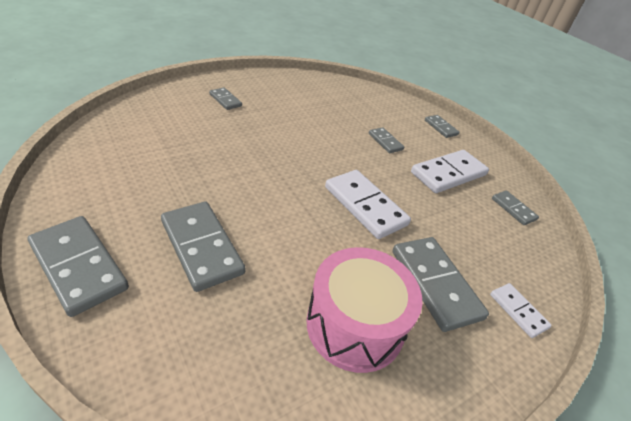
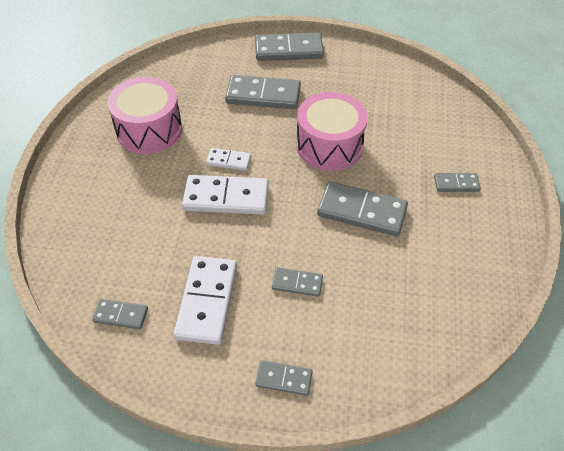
camera: 135 degrees right, 10 degrees up
grey domino [393,237,489,332] -> grey domino moved to [317,181,408,236]
white domino [490,283,552,338] -> white domino moved to [206,148,251,171]
none -> pink drum [296,92,368,171]

